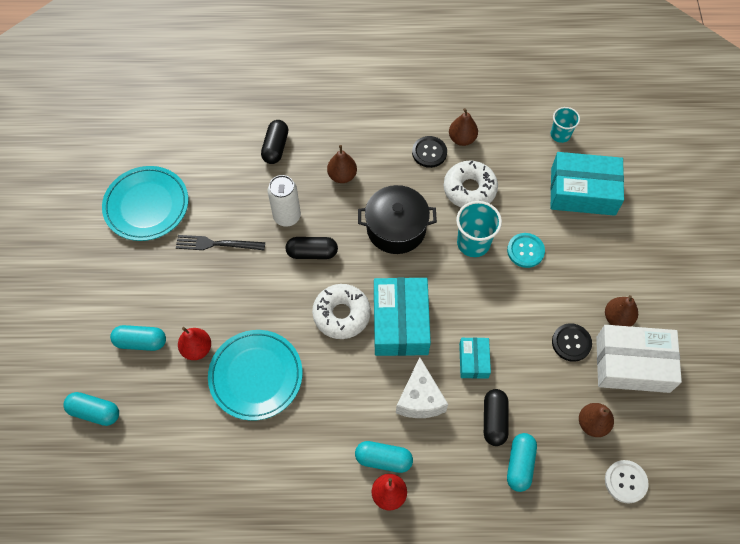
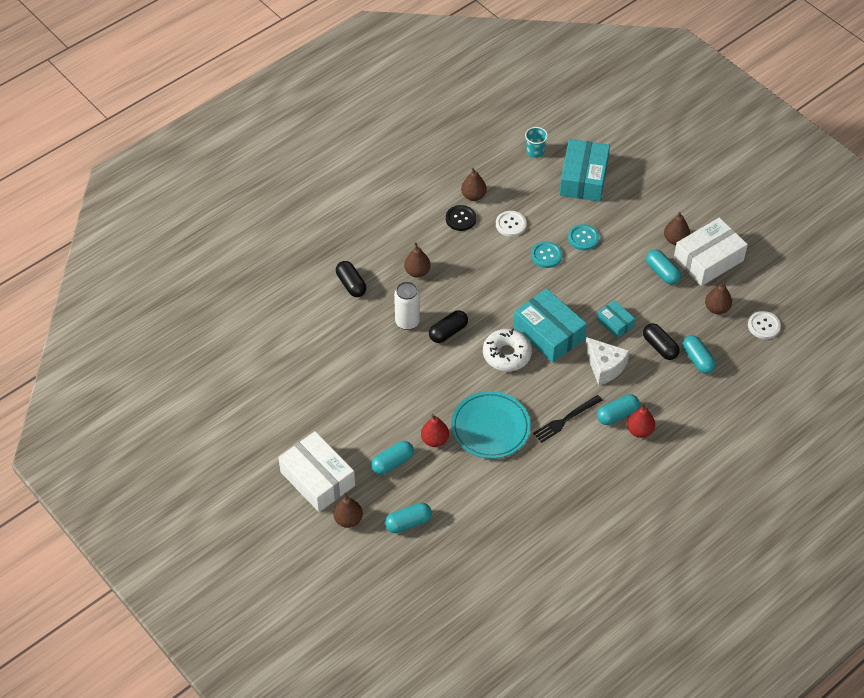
camera: 40 degrees left, 10 degrees down
turquoise plate [102,166,188,241] -> none
black fork [176,235,265,250] -> black fork moved to [533,395,603,443]
black pot [358,185,437,254] -> none
white donut [444,161,498,208] -> white button [496,211,527,237]
turquoise cup [456,201,502,257] -> turquoise button [531,241,562,268]
turquoise box [551,152,624,216] -> turquoise box turned 45 degrees counterclockwise [559,139,610,202]
black button [552,323,592,362] -> turquoise capsule [646,250,681,285]
none -> white box [278,431,355,512]
none -> brown pear [333,492,363,528]

